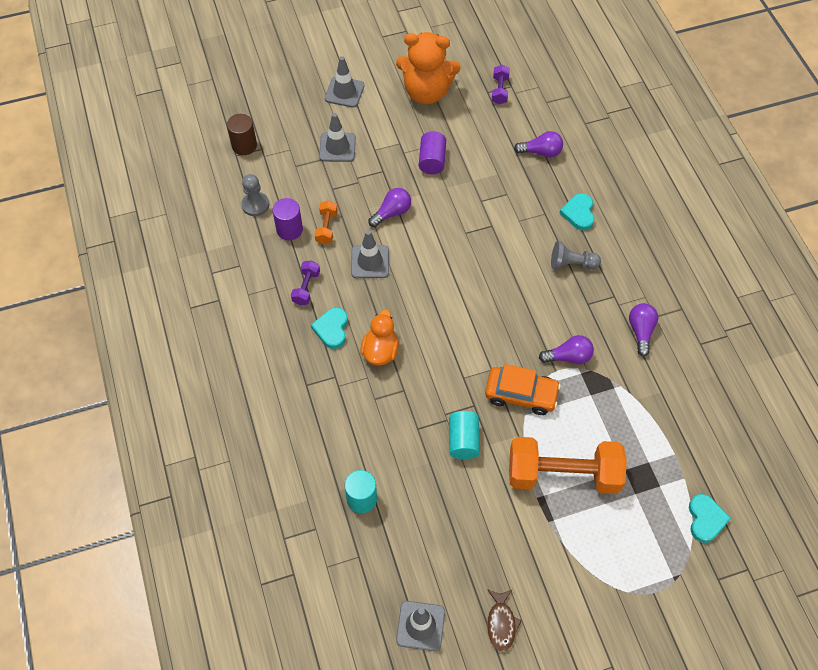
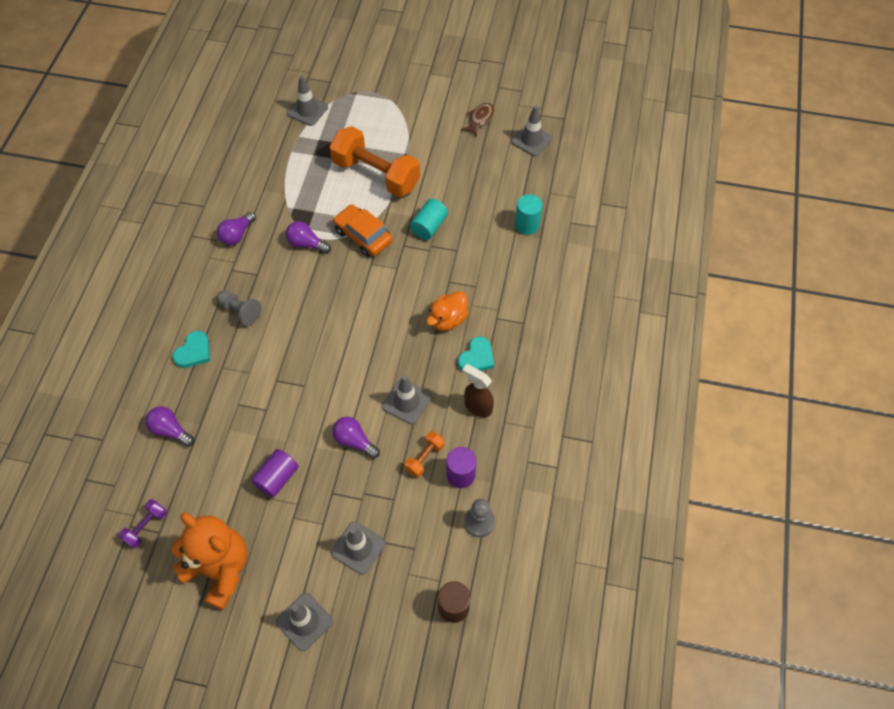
camera: 150 degrees left, 0 degrees up
purple dumbbell [291,261,320,305] -> brown spray bottle [462,364,494,417]
purple light bulb [368,188,411,227] -> purple light bulb turned 45 degrees clockwise [332,417,380,459]
turquoise heart [689,494,731,543] -> grey traffic cone [287,76,328,126]

